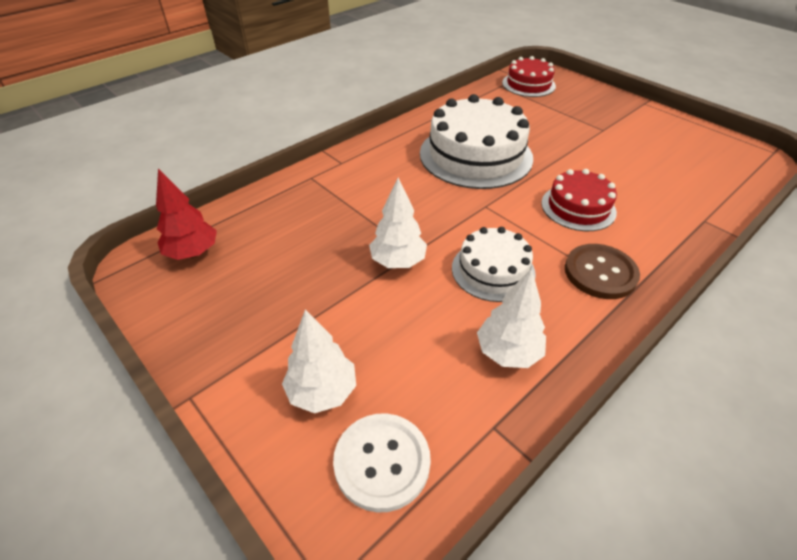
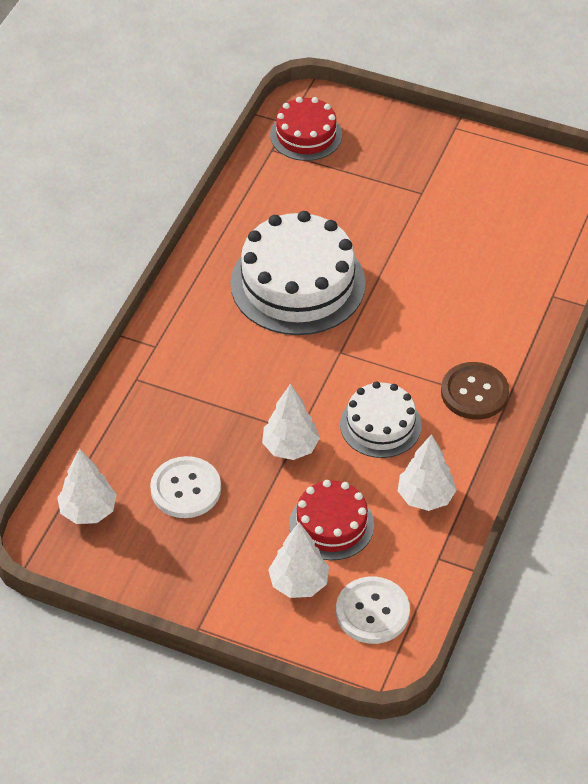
camera: 25 degrees left, 5 degrees up
red tree [156,169,217,260] -> white tree [57,448,117,524]
red cake [541,169,617,231] -> red cake moved to [289,480,374,560]
none -> white button [150,456,221,518]

